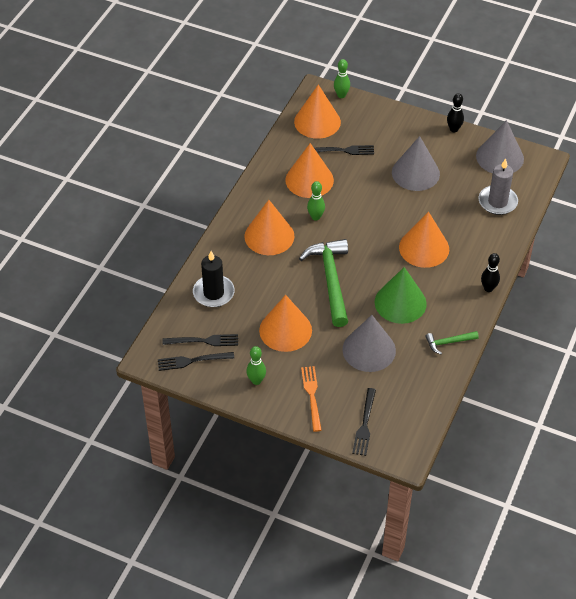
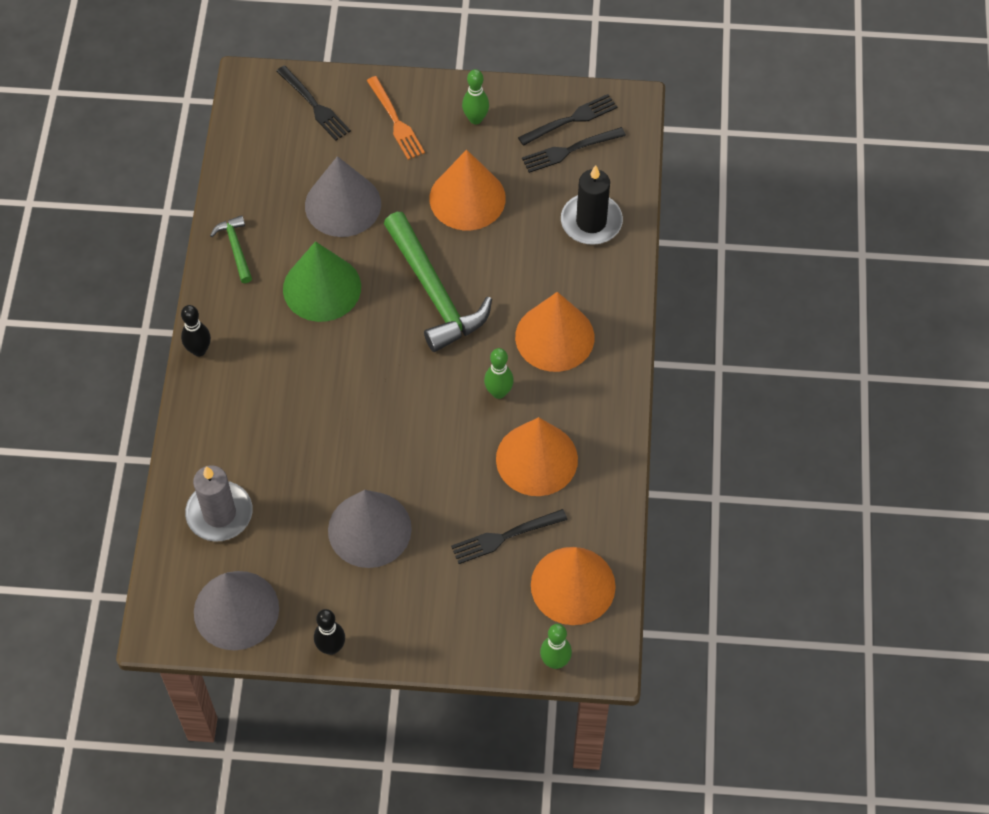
camera: 160 degrees right, 10 degrees up
black fork [352,388,376,456] -> black fork turned 150 degrees clockwise [276,65,351,141]
orange cone [399,212,449,268] -> none
green hammer [425,331,479,354] -> green hammer turned 75 degrees counterclockwise [210,215,252,283]

